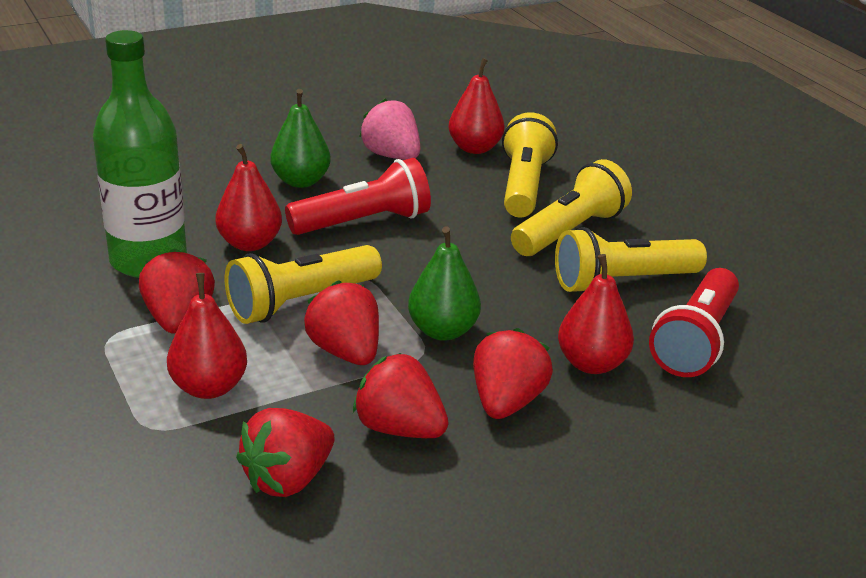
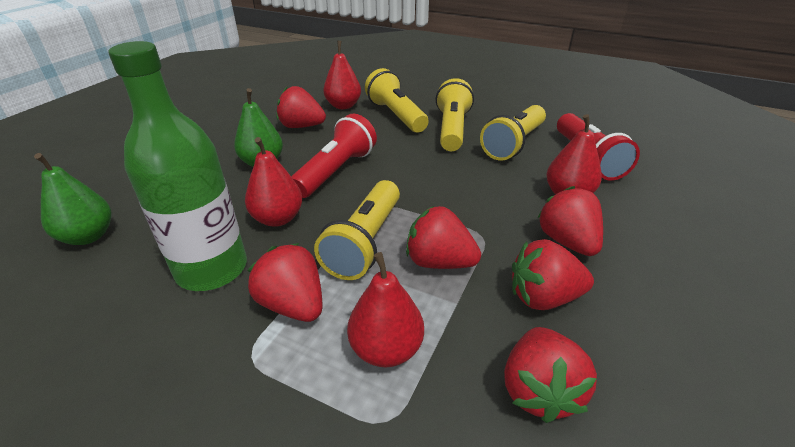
camera: 35 degrees left, 5 degrees up
pink strawberry [359,98,420,160] -> red strawberry [276,86,326,128]
green pear [408,227,481,341] -> green pear moved to [34,153,112,245]

